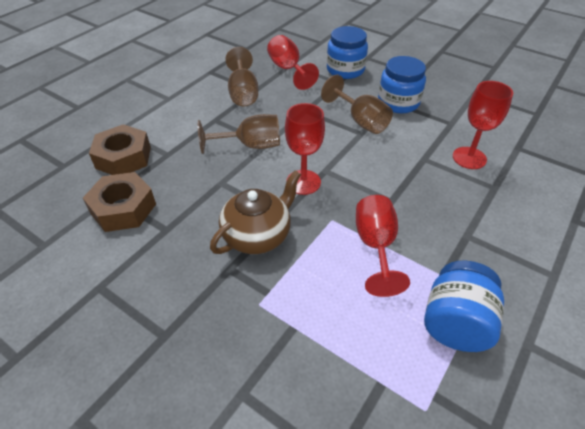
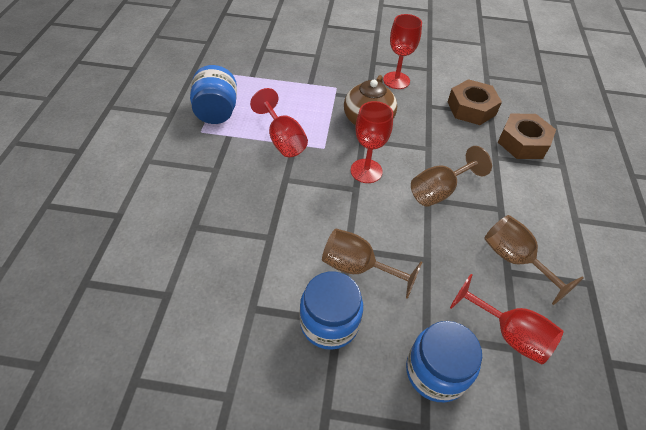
camera: 150 degrees right, 5 degrees up
red goblet [453,81,513,169] -> red goblet moved to [383,14,422,89]

